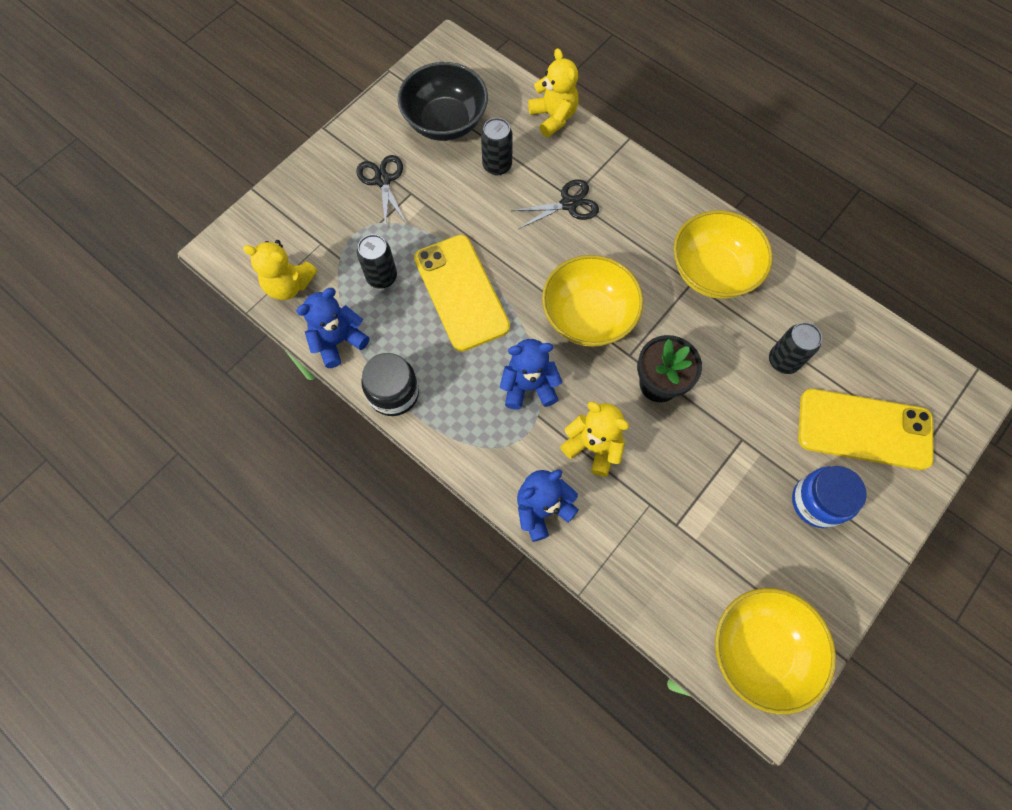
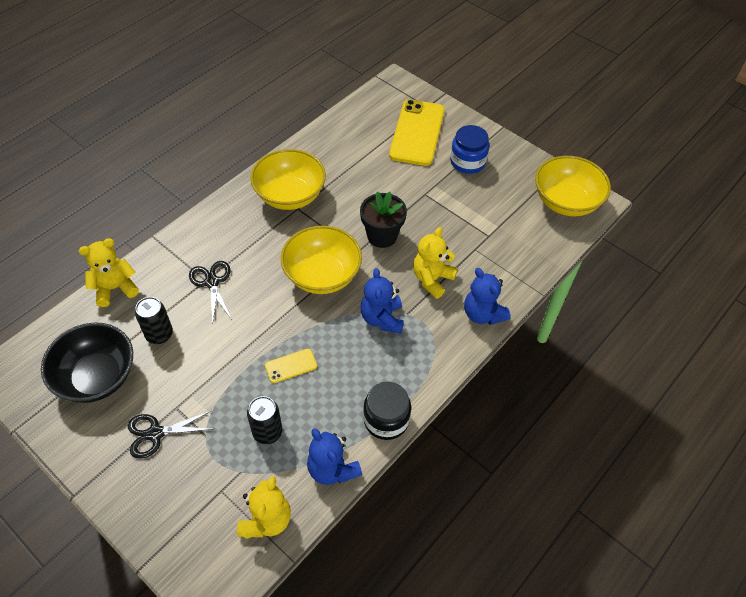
camera: 90 degrees left, 15 degrees down
yellow phone [414,235,510,351] -> yellow phone [265,349,317,383], size x0.46
black can [769,322,822,374] -> none

